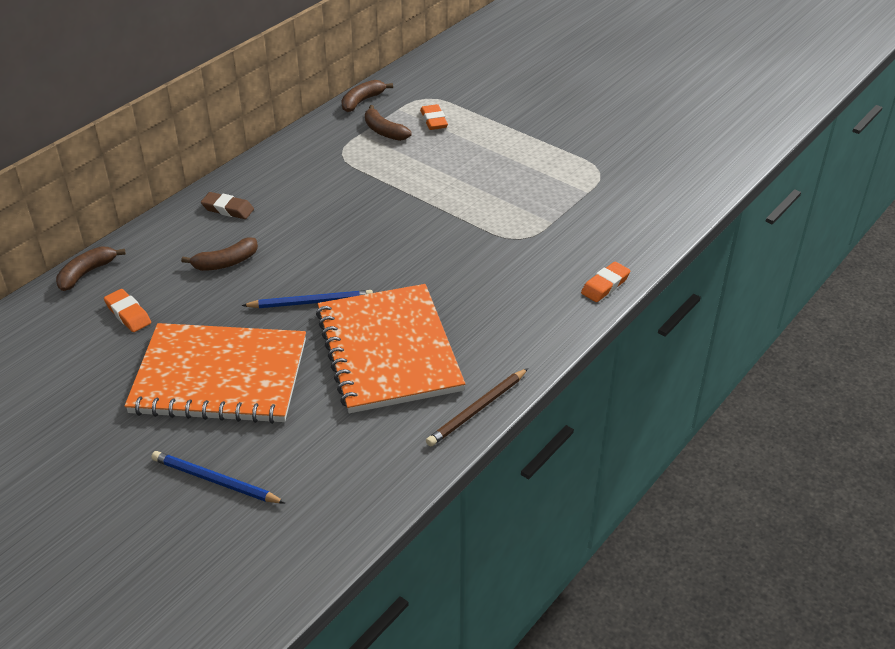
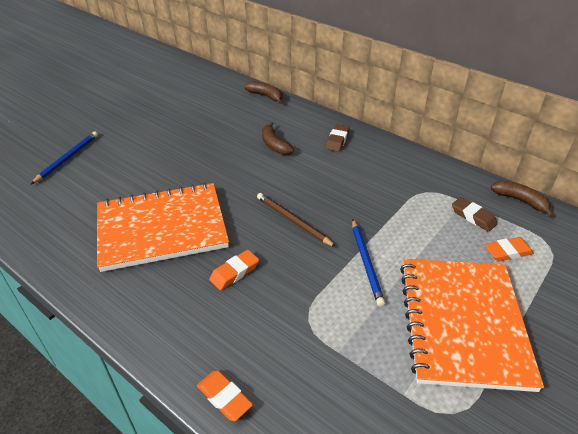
camera: 90 degrees right, 0 degrees up
orange eraser [104,289,151,332] -> orange eraser moved to [209,250,259,290]
orange notebook [125,323,306,424] -> orange notebook moved to [400,259,544,392]
blue pencil [242,290,373,308] -> blue pencil moved to [352,219,385,307]
brown banana [365,105,412,141] -> brown eraser [452,197,498,232]
brown pencil [426,368,528,447] -> brown pencil moved to [257,193,336,247]

